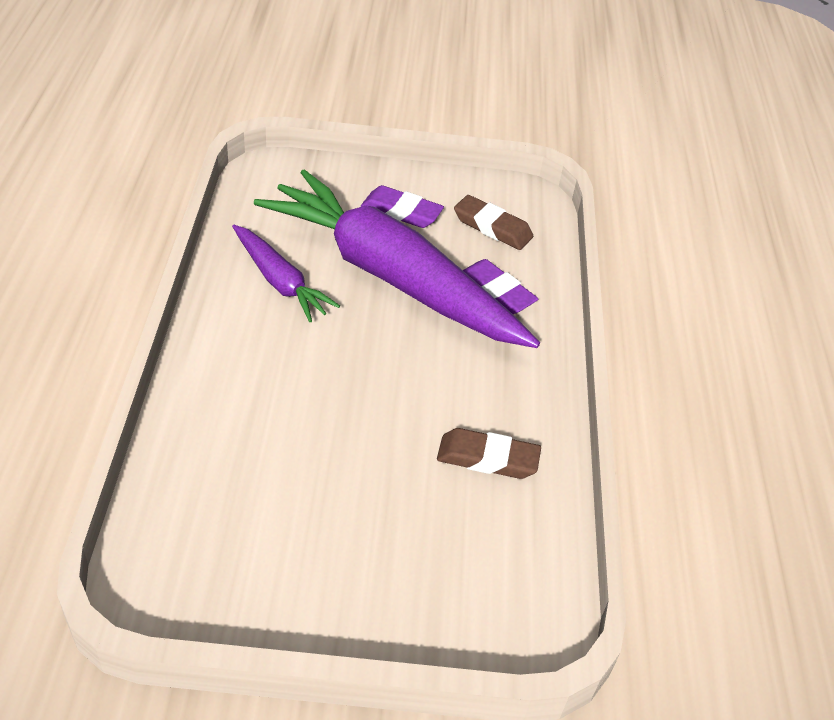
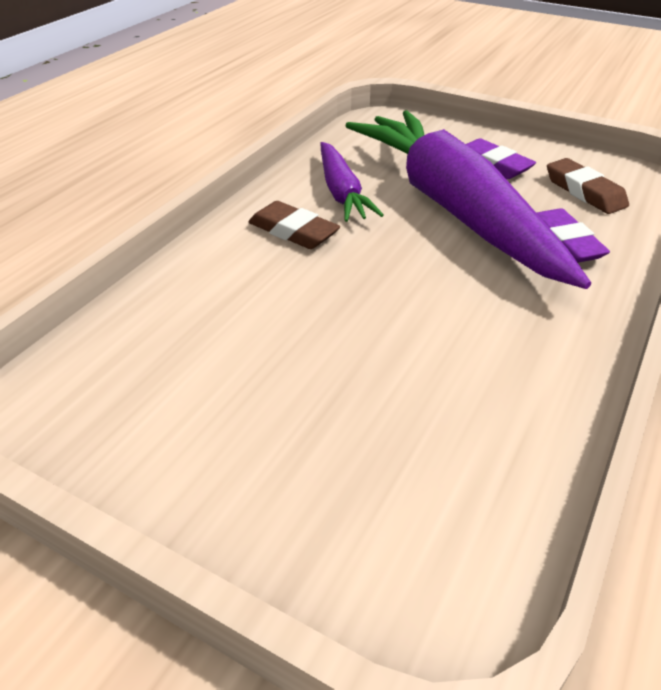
camera: 30 degrees right, 5 degrees down
brown eraser [437,428,541,479] -> brown eraser moved to [249,201,340,249]

